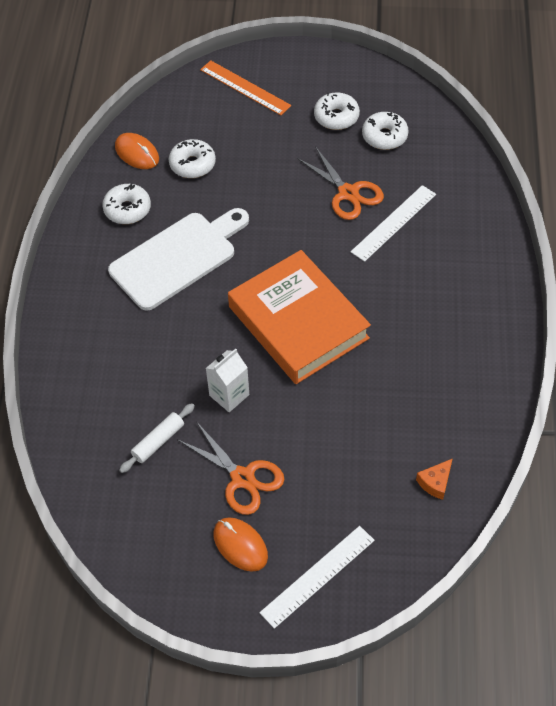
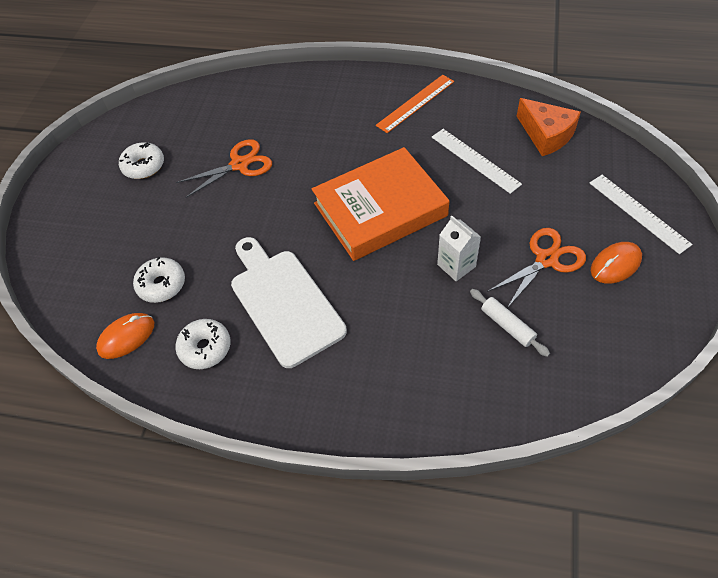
camera: 80 degrees left, 0 degrees up
orange ruler [200,60,291,115] -> orange ruler moved to [376,75,454,133]
white ruler [351,185,436,262] -> white ruler moved to [432,129,522,194]
white donut [362,112,409,150] -> none
orange cheese [416,458,453,500] -> orange cheese [517,98,581,156], size x1.91

